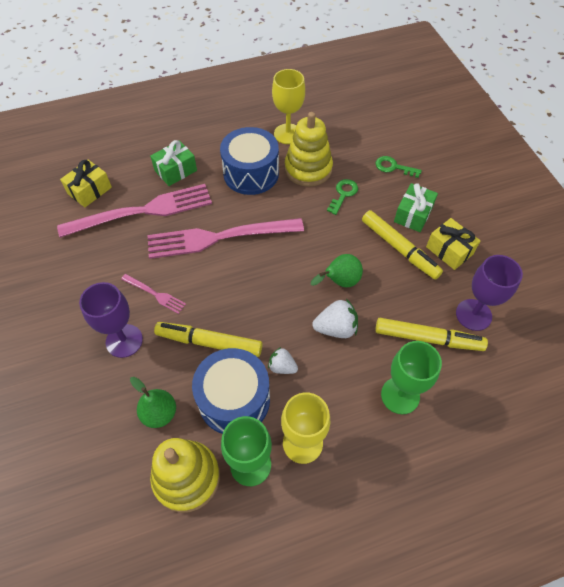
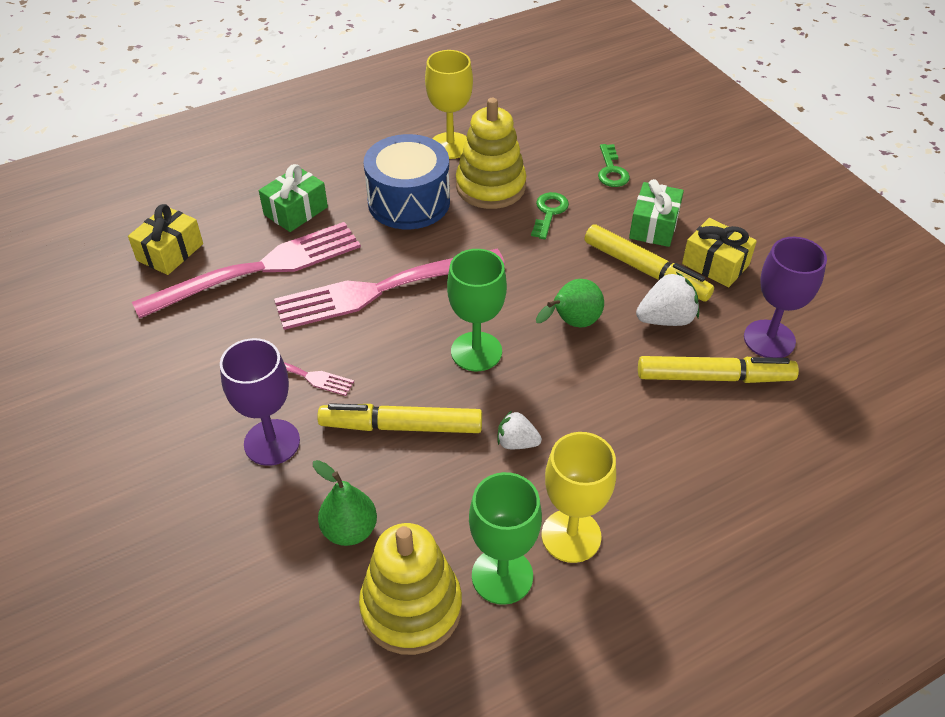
camera: 10 degrees left, 10 degrees down
blue drum [192,348,270,434] -> none
white strawberry [312,299,358,338] -> white strawberry moved to [636,272,699,326]
green key [376,156,422,178] -> green key turned 105 degrees counterclockwise [598,144,630,187]
green goblet [381,341,442,414] -> green goblet moved to [447,249,507,371]

